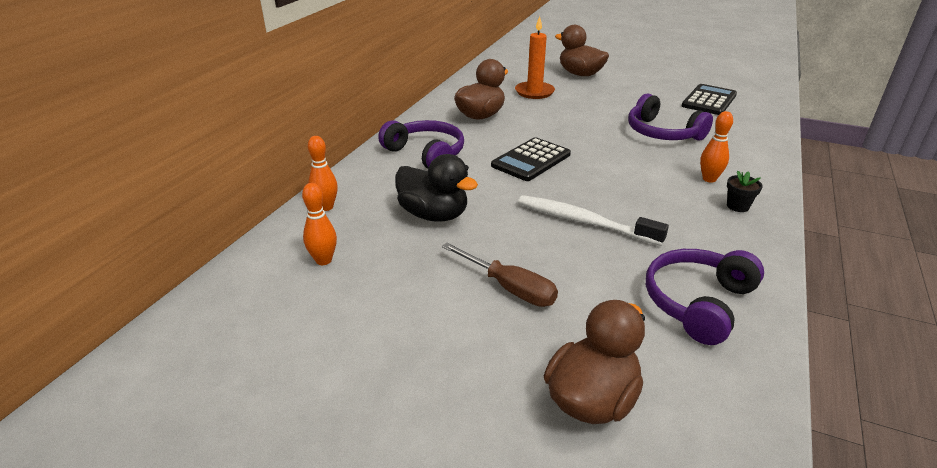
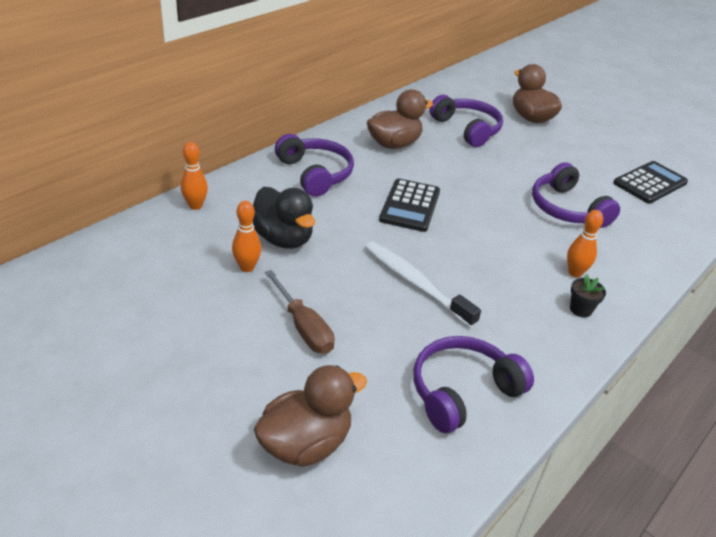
camera: 15 degrees right, 5 degrees up
orange bowling pin [302,183,337,265] -> orange bowling pin moved to [232,201,261,272]
black calculator [491,137,571,181] -> black calculator turned 45 degrees counterclockwise [379,178,440,232]
orange candle [515,16,555,99] -> purple headphones [429,95,503,147]

